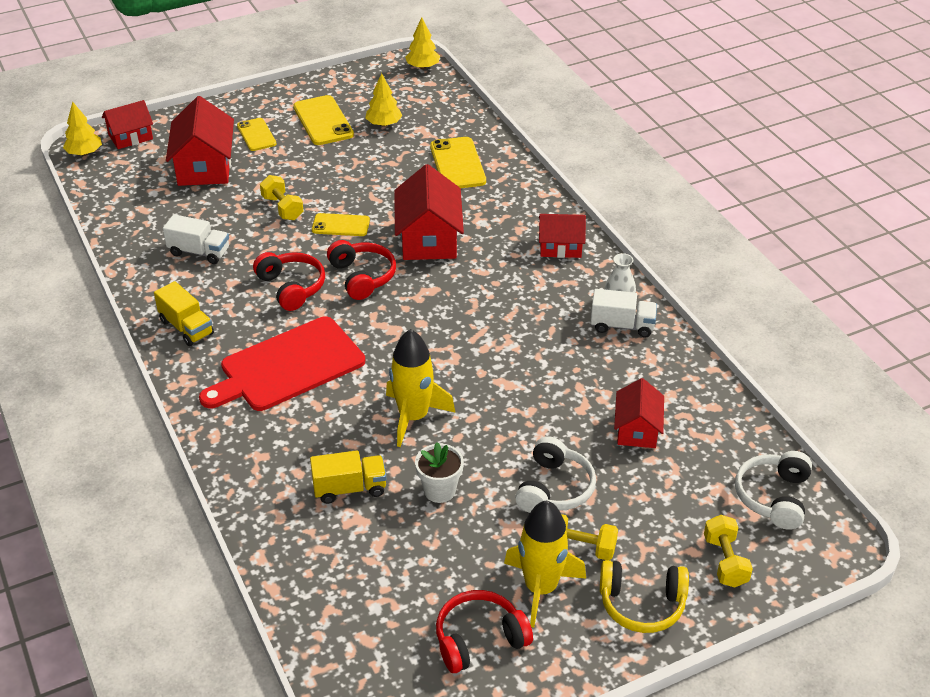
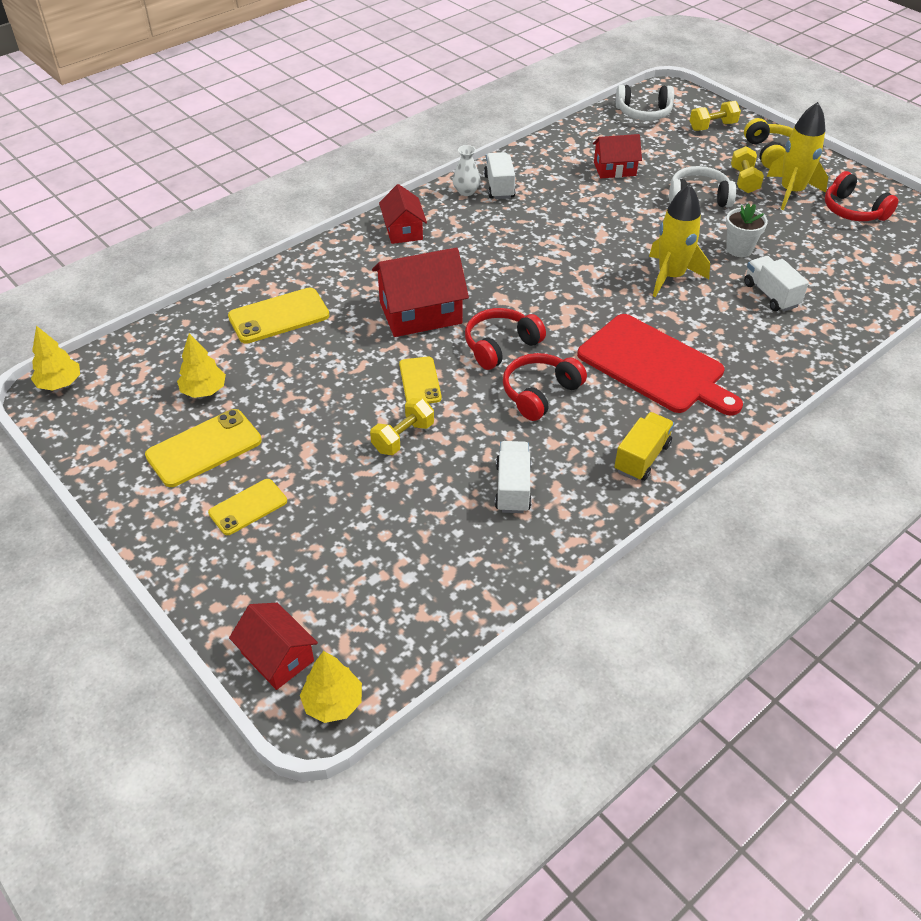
camera: 105 degrees left, 5 degrees up
red house [166,96,234,186] -> none
yellow truck [310,450,387,504] -> white truck [744,256,809,311]

